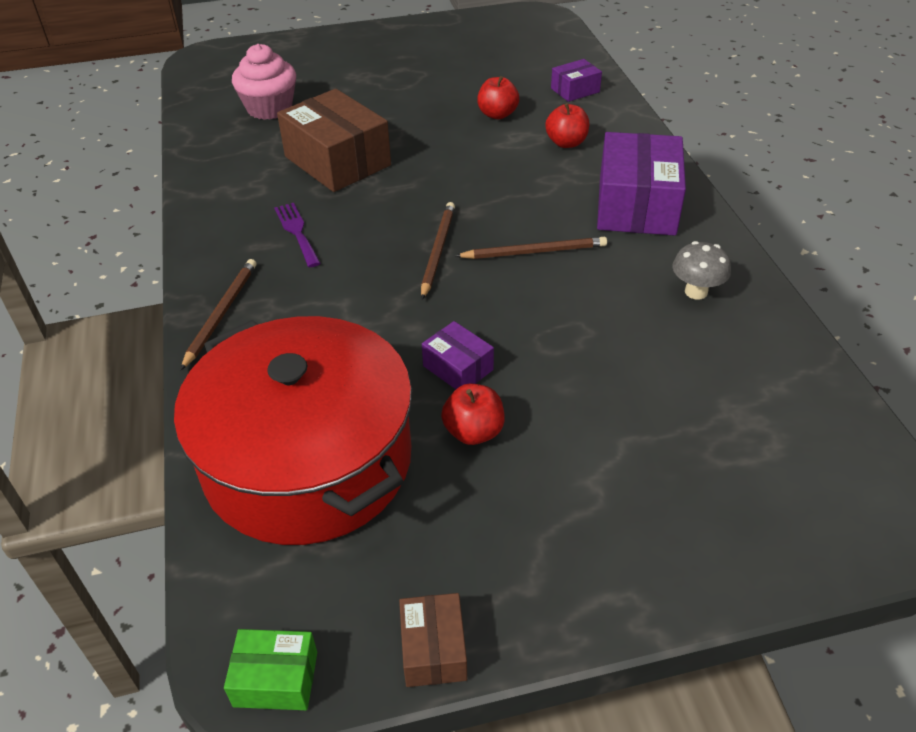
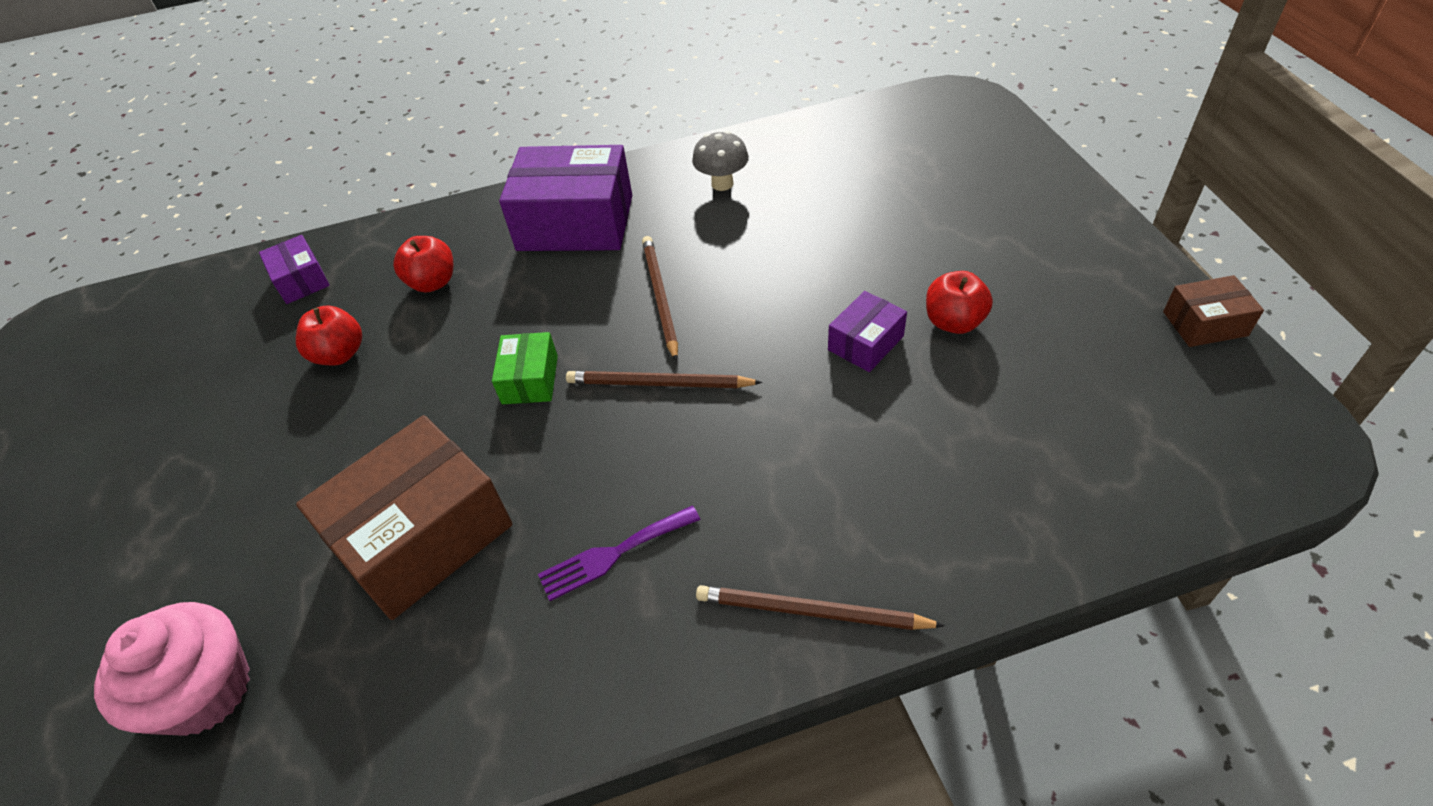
camera: 90 degrees left, 5 degrees up
red pot [174,316,412,545] -> none
green box [224,629,317,710] -> green box moved to [492,332,558,404]

